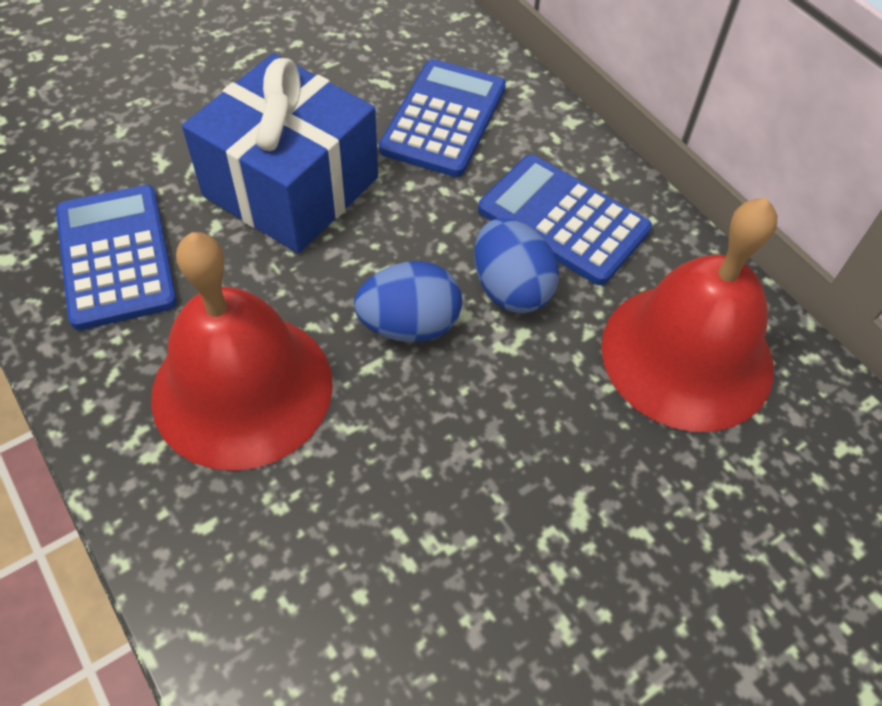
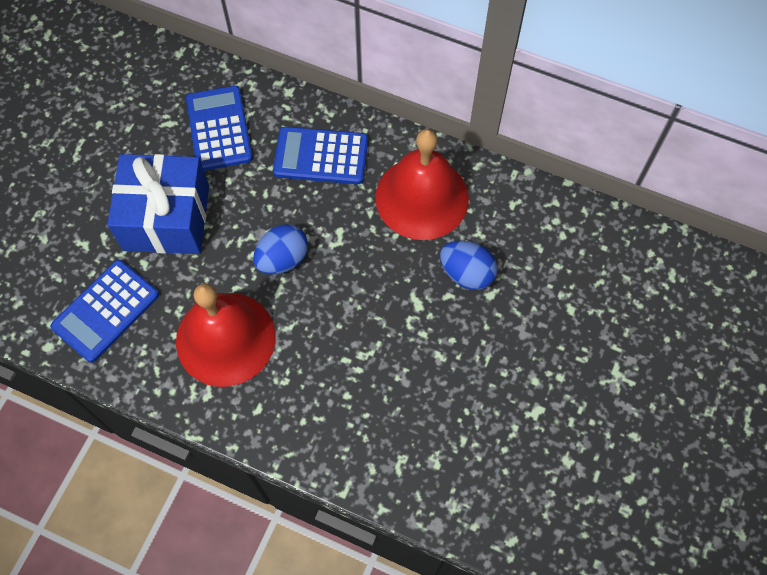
camera: 30 degrees left, 10 degrees up
blue calculator [56,185,177,330] -> blue calculator turned 90 degrees counterclockwise [50,260,159,363]
blue egg [474,218,559,313] -> blue egg moved to [440,241,497,290]

